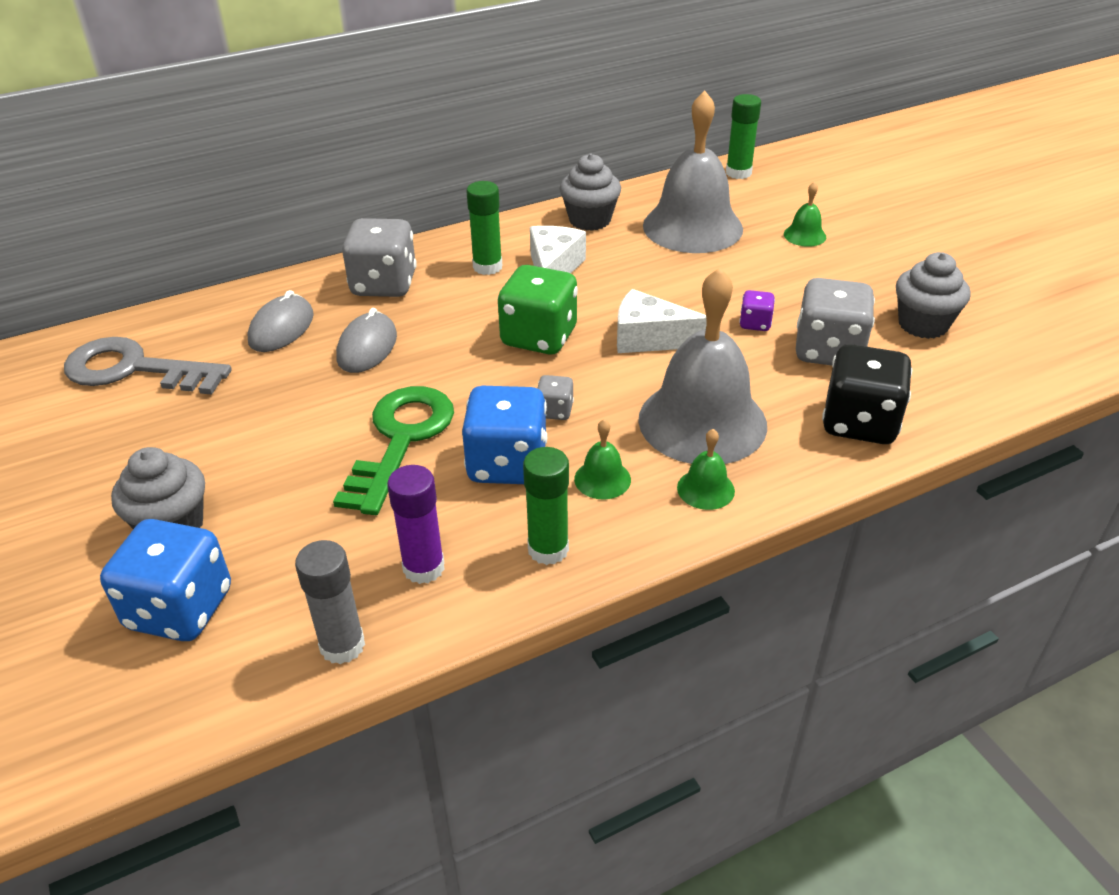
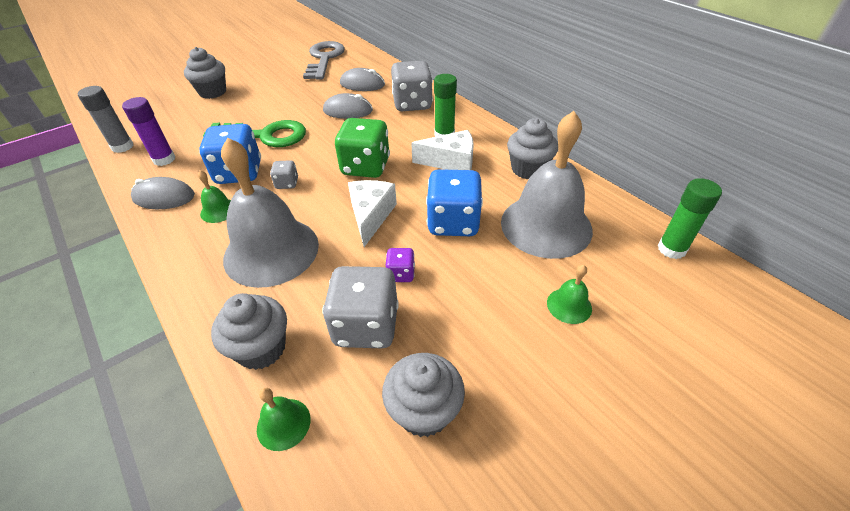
camera: 80 degrees right, 5 degrees up
blue dice [100,519,231,641] -> blue dice moved to [426,169,483,236]
green glue stick [523,447,569,565] -> grey mouse [131,177,195,209]
green bell [677,429,735,510] -> green bell moved to [257,388,311,451]
black dice [822,344,912,444] -> grey cupcake [211,293,287,370]

